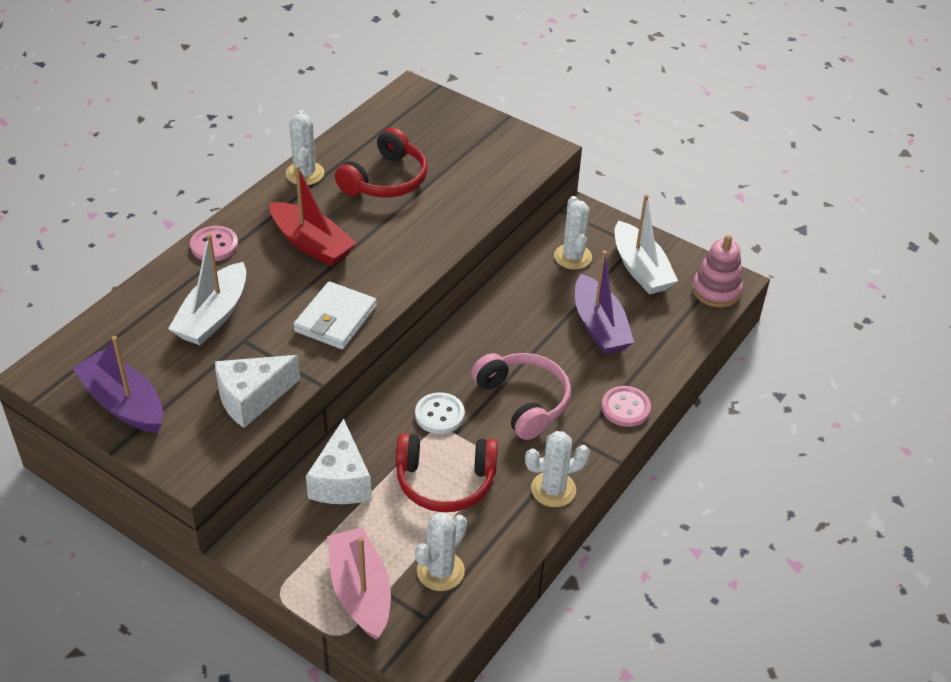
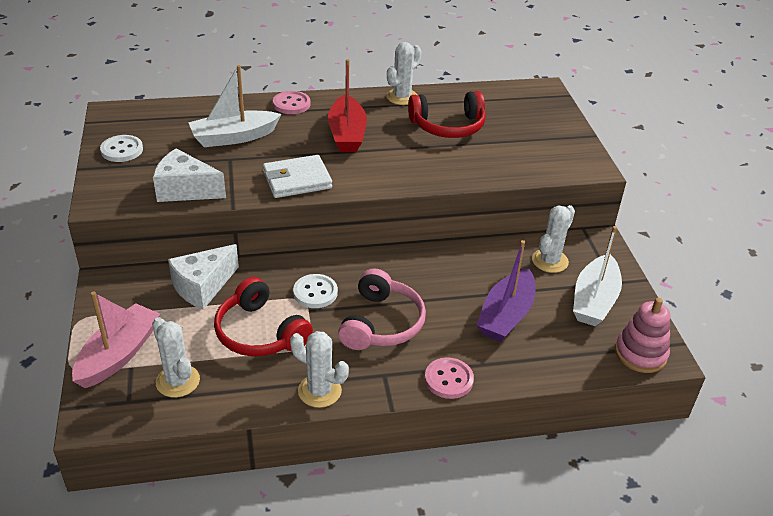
camera: 45 degrees right, 5 degrees down
purple boat [72,336,163,433] -> white button [100,135,143,162]
white cactus [415,512,467,591] -> white cactus turned 60 degrees clockwise [152,317,200,398]

